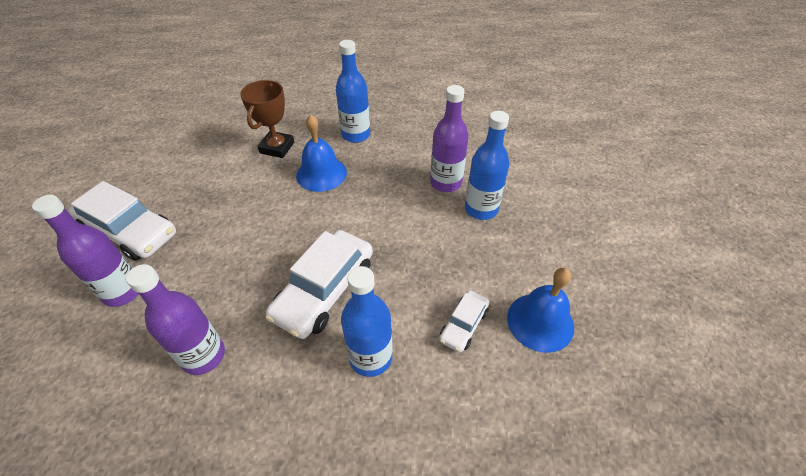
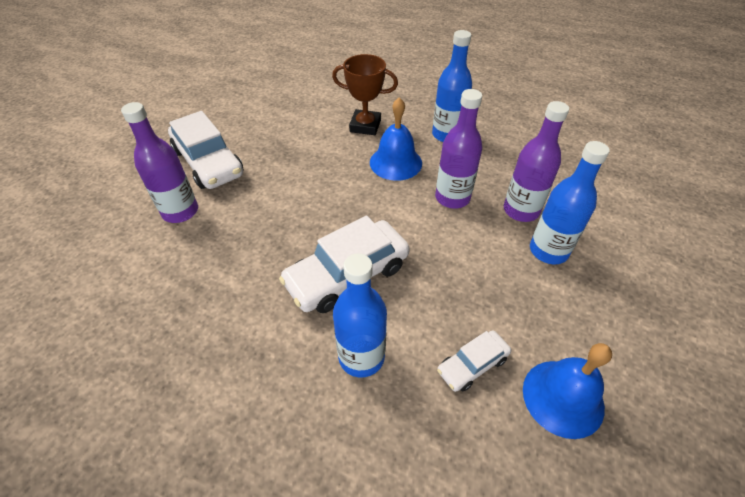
camera: 25 degrees right, 0 degrees up
purple bottle [126,264,225,375] -> purple bottle moved to [435,89,482,209]
brown trophy [240,80,294,158] -> brown trophy turned 60 degrees clockwise [332,54,398,135]

